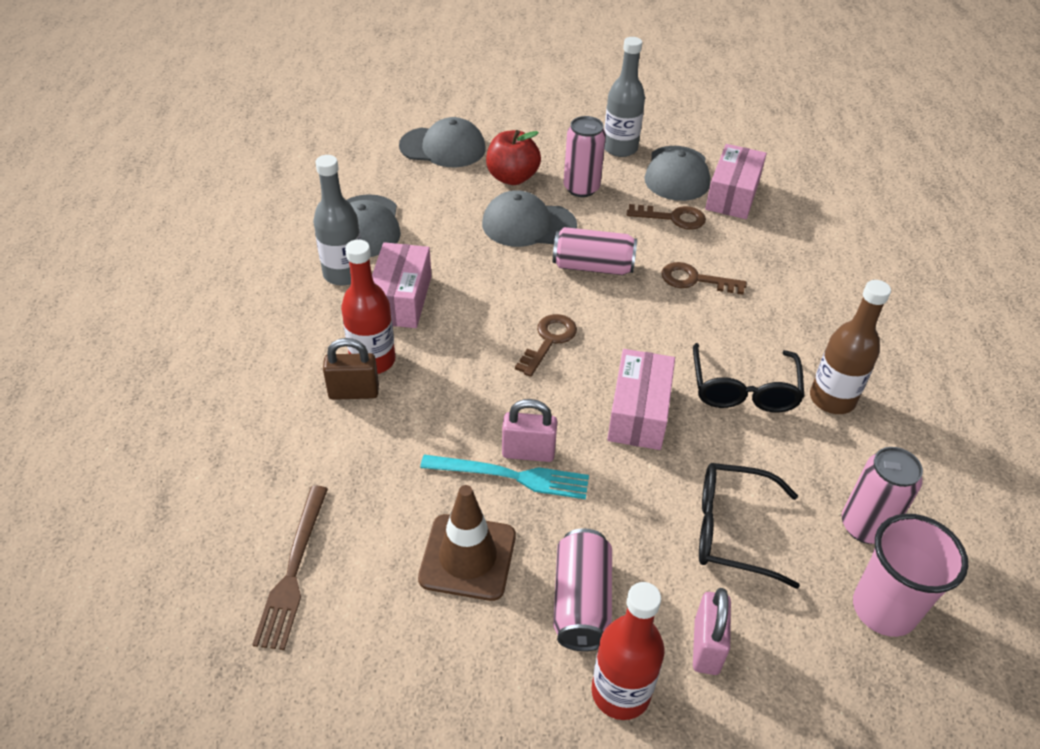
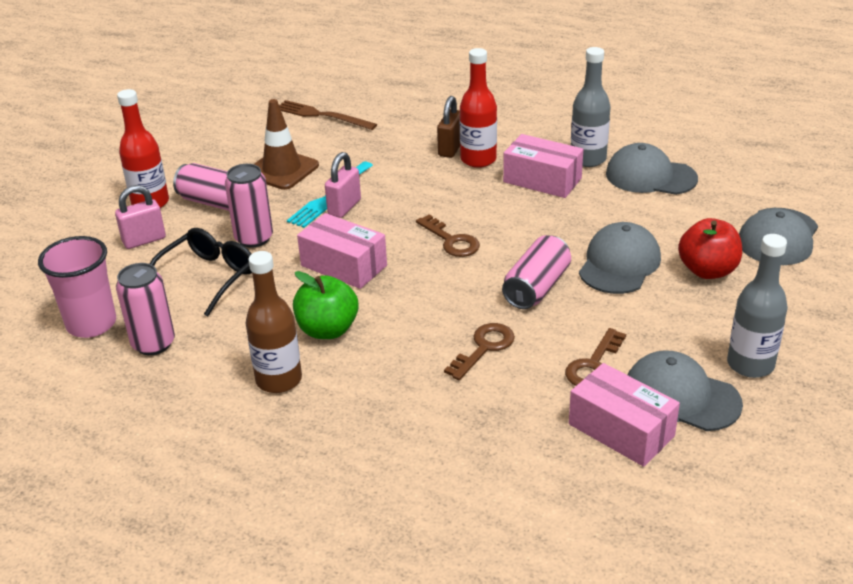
camera: 115 degrees right, 10 degrees down
pink can [564,116,606,197] -> pink can moved to [225,164,273,248]
black glasses [693,343,805,412] -> green apple [293,271,359,339]
pink padlock [693,588,731,675] -> pink padlock turned 60 degrees counterclockwise [115,185,166,249]

